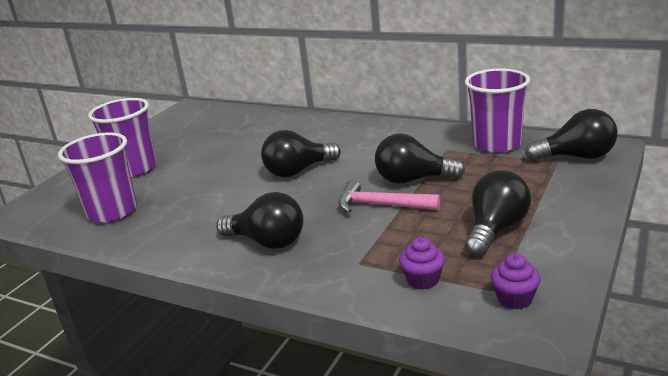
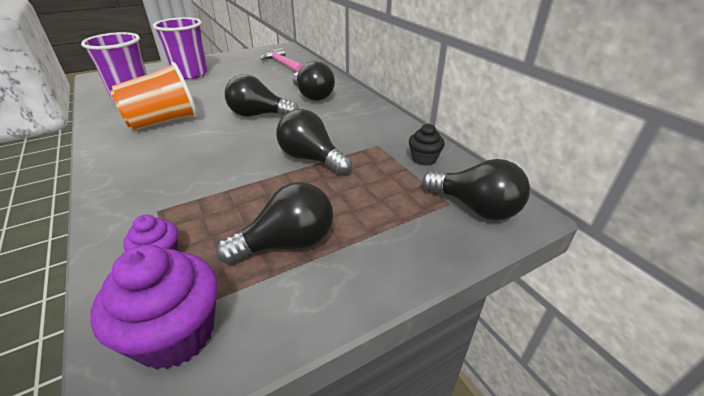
camera: 30 degrees right, 10 degrees up
black light bulb [216,192,304,249] -> black light bulb moved to [292,61,335,101]
pink hammer [338,180,440,213] -> pink hammer moved to [261,48,304,72]
purple cup [465,69,530,153] -> black cupcake [409,124,445,166]
purple cupcake [490,254,541,310] -> purple cupcake [90,245,218,369], size x1.80
none -> orange cup [110,62,198,130]

